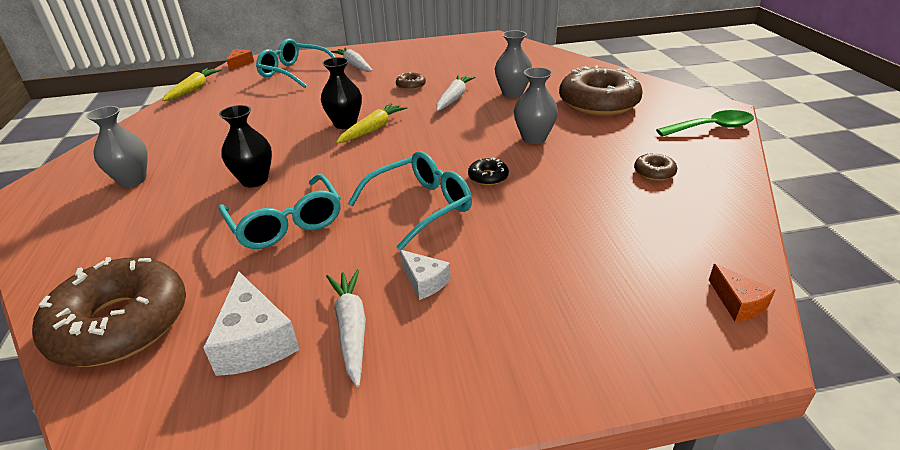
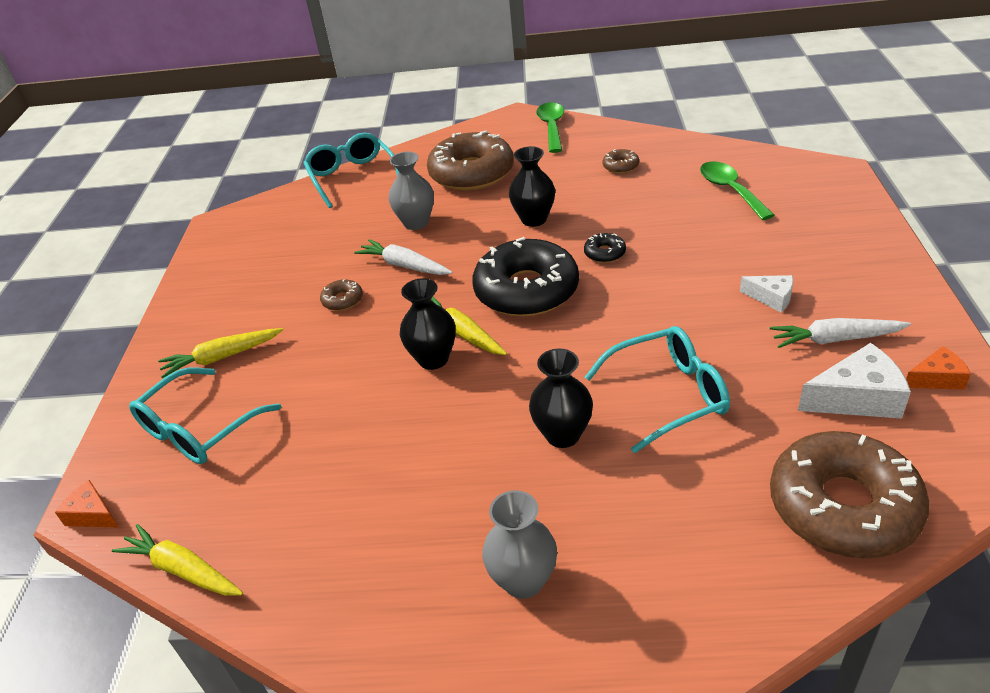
camera: 75 degrees left, 5 degrees up
white carrot [331,47,373,72] -> yellow carrot [158,328,283,378]
turquoise glasses [348,151,472,250] -> turquoise glasses moved to [304,133,399,208]
white cheese [400,250,451,300] -> white cheese turned 60 degrees clockwise [740,275,793,312]
grey vase [514,67,558,144] -> black vase [509,146,555,227]
orange cheese [709,264,776,322] -> orange cheese moved to [906,346,971,390]
none -> black donut [472,237,579,317]
none -> green spoon [700,161,774,220]

